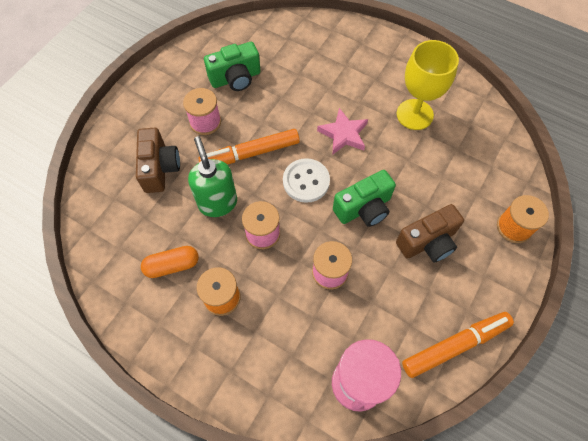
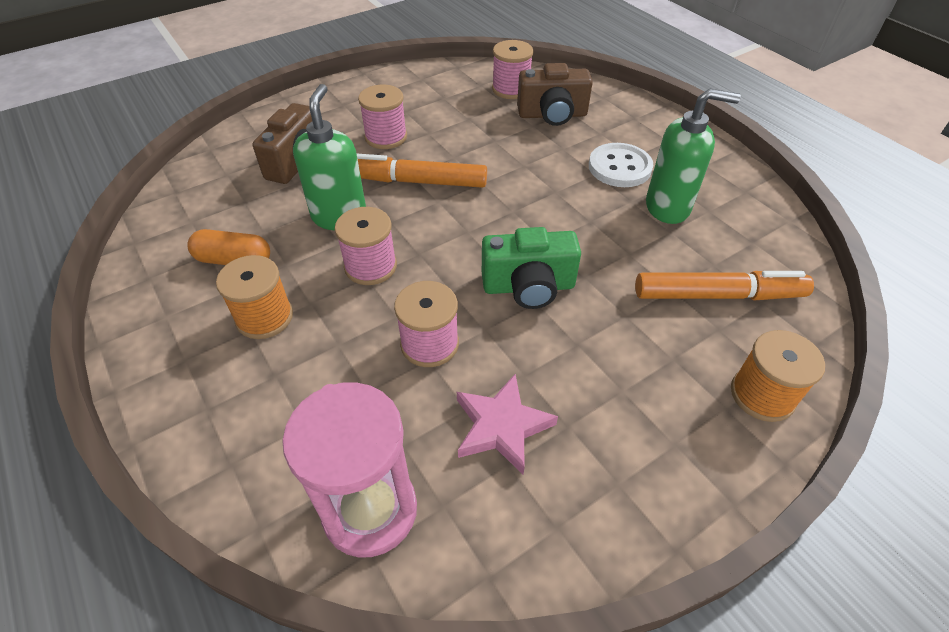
camera: 25 degrees right, 15 degrees down
green camera [204,42,261,91] -> none
white button [283,158,330,203] -> white button moved to [589,143,653,187]
pink star [317,108,368,155] -> pink star moved to [457,374,558,474]
brown camera [396,204,464,263] -> brown camera moved to [517,63,593,126]
yellow goblet [397,40,459,130] -> green soap dispenser [646,88,741,224]
orange marker [402,312,514,378] -> orange marker moved to [635,271,814,301]
none -> pink spool [492,40,534,99]

